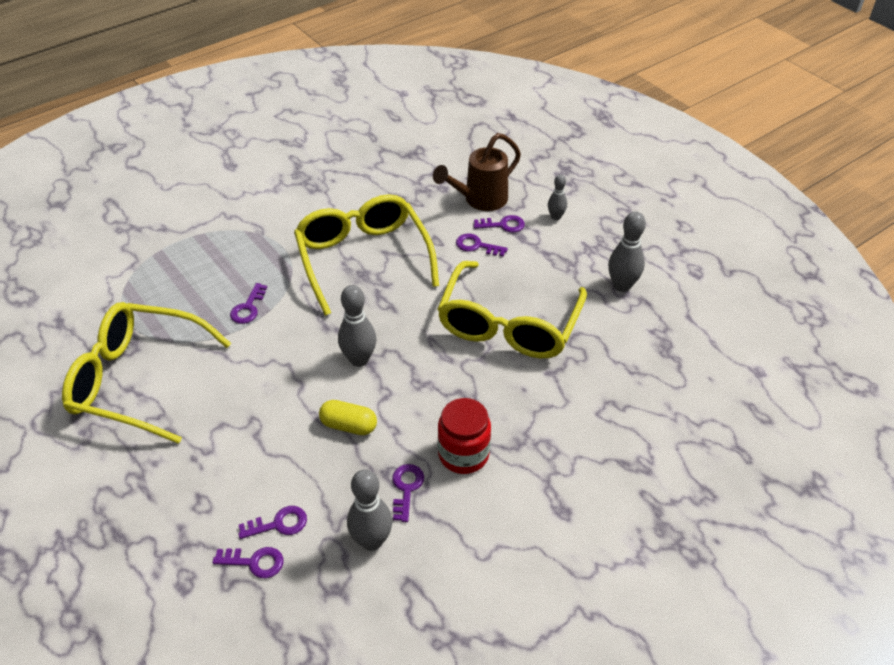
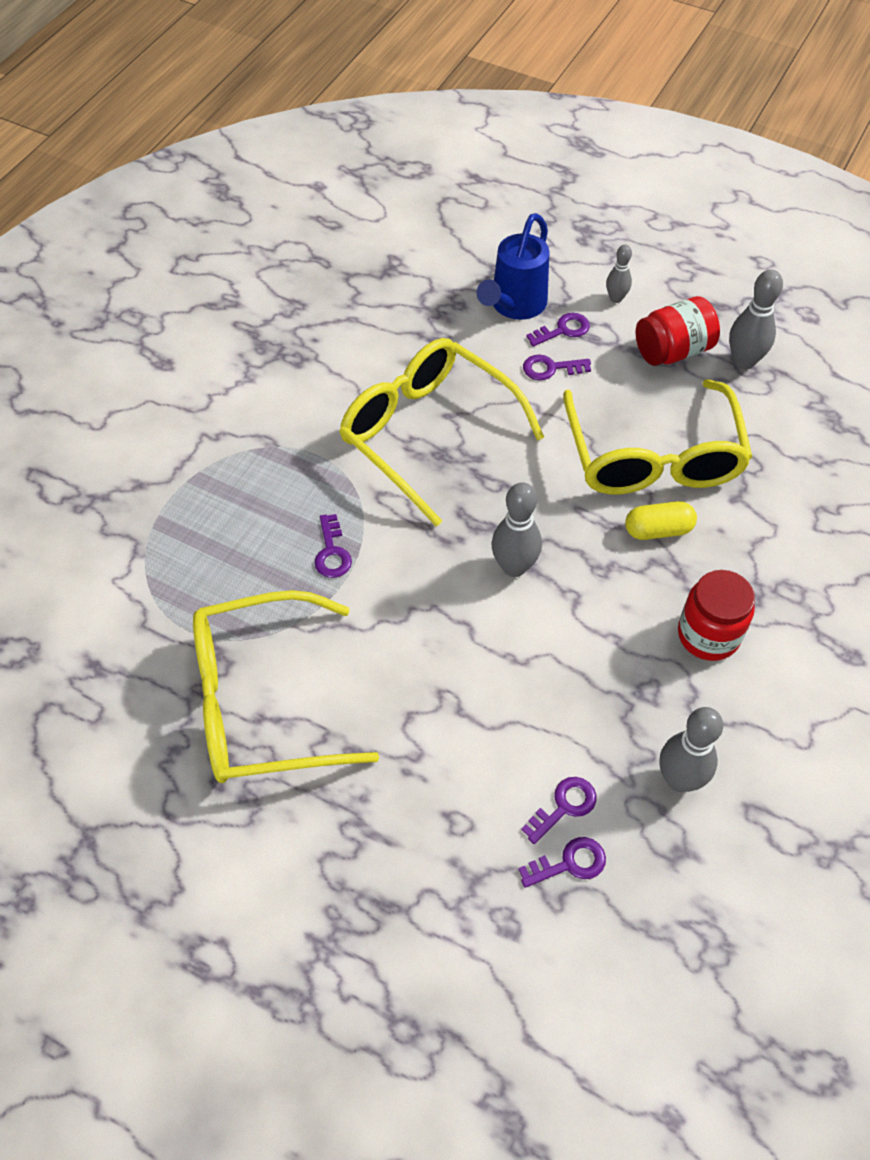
camera: 25 degrees left, 10 degrees up
yellow capsule [319,400,377,435] -> yellow capsule moved to [625,501,697,540]
purple key [392,464,424,522] -> none
brown watering can [433,133,521,211] -> blue watering can [477,213,549,320]
none -> red jar [636,296,720,366]

